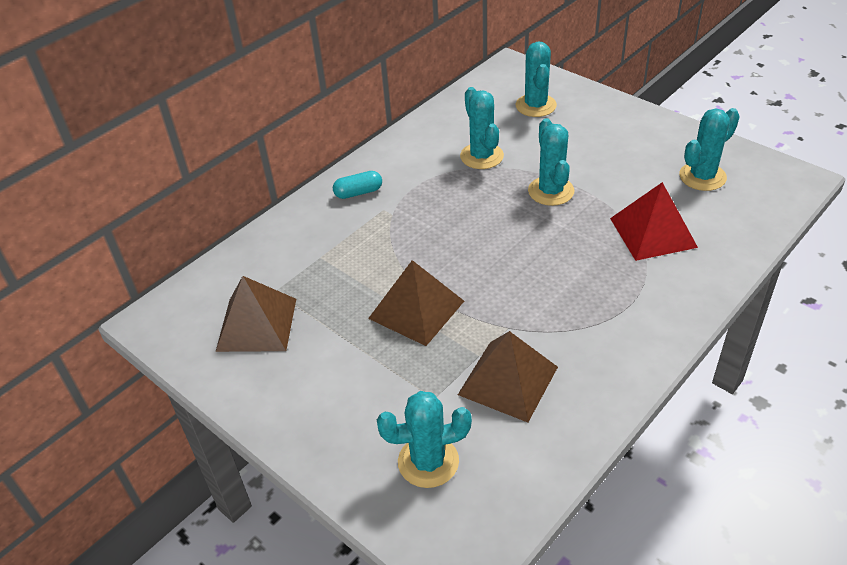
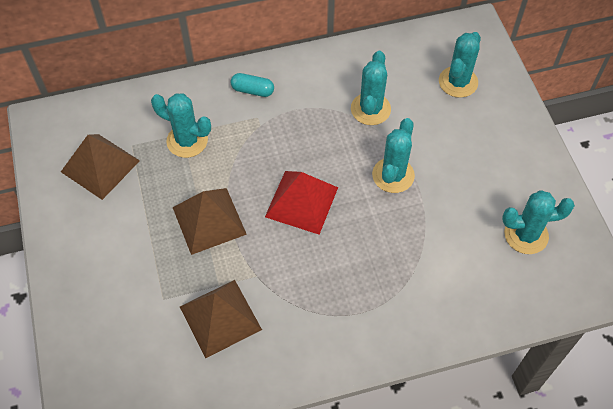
camera: 30 degrees right, 15 degrees up
turquoise cactus [377,391,472,488] -> turquoise cactus moved to [151,93,211,158]
red pyramid [610,182,698,261] -> red pyramid moved to [265,171,338,234]

